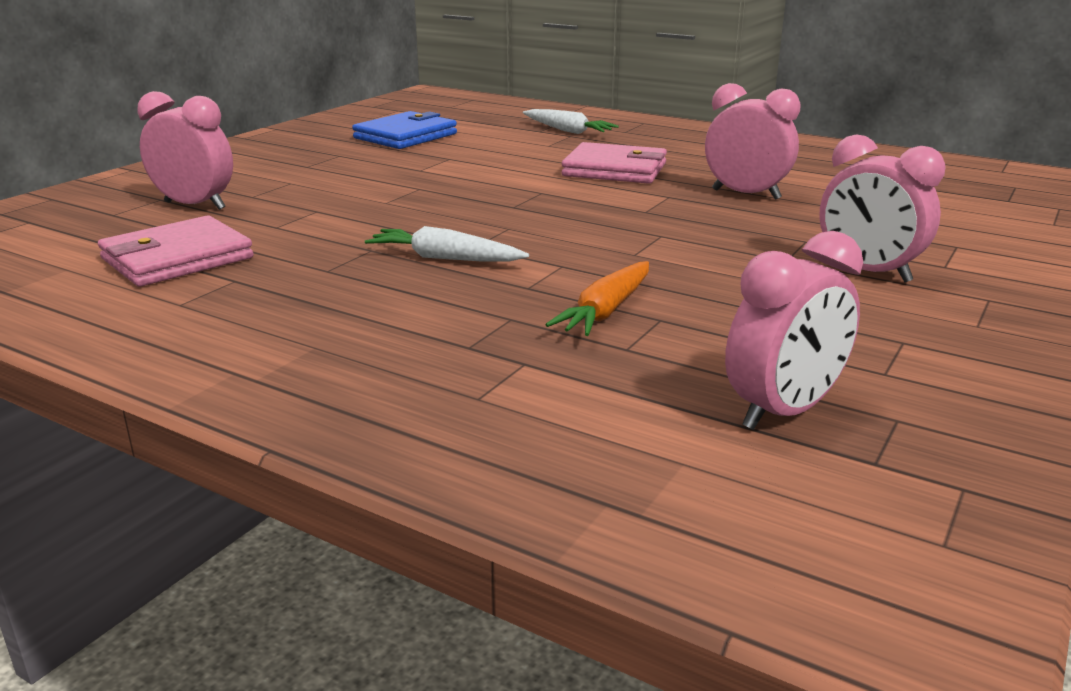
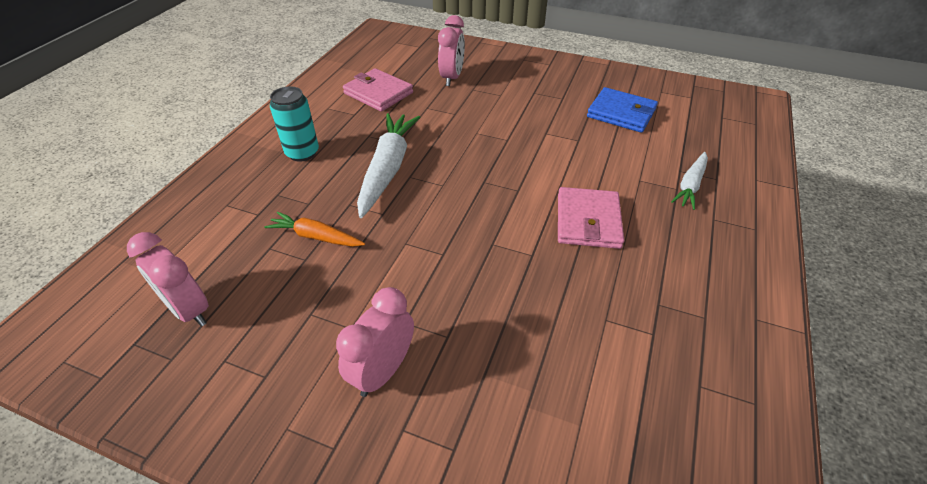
camera: 80 degrees right, 20 degrees up
white carrot [365,226,529,261] -> white carrot [357,113,421,218], size x1.75
pink clock [705,83,801,200] -> none
none -> turquoise can [270,86,319,162]

